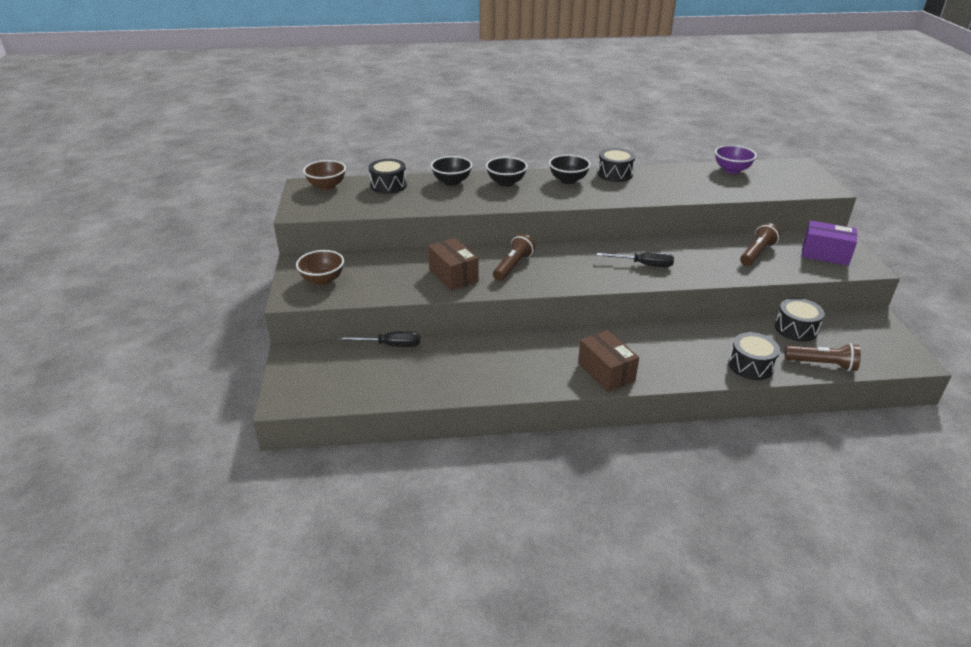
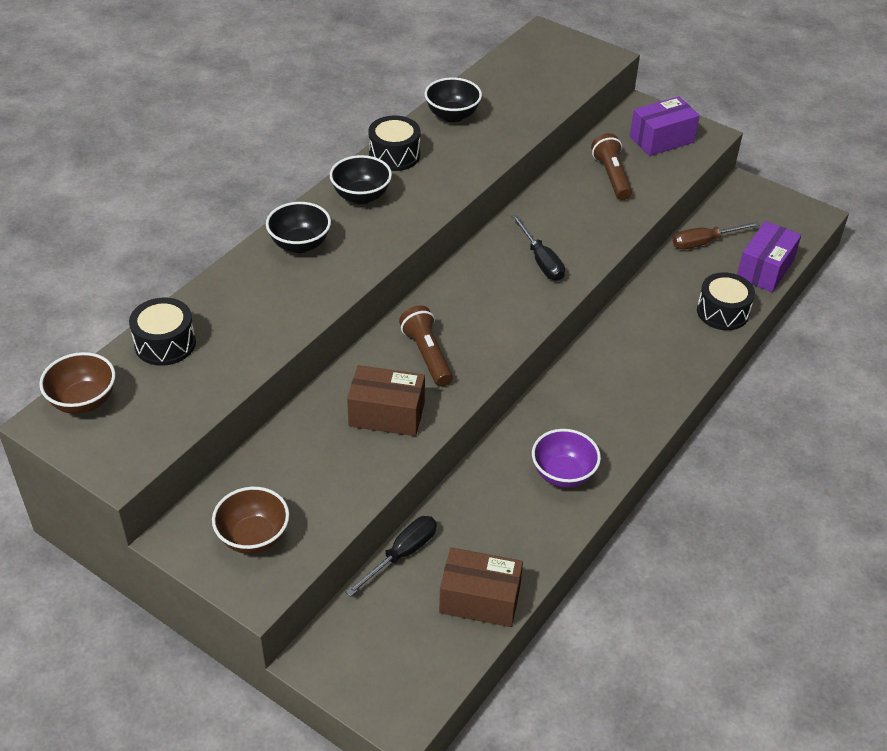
camera: 50 degrees left, 10 degrees up
black bowl [431,156,472,186] -> black bowl moved to [425,77,482,122]
brown box [578,330,639,392] -> brown box moved to [439,547,523,627]
black screwdriver [597,252,674,267] -> black screwdriver turned 105 degrees clockwise [511,215,565,281]
purple bowl [715,145,757,174] -> purple bowl moved to [532,429,601,488]
black drum [775,298,825,342] -> brown screwdriver [673,222,760,249]
brown flashlight [785,343,861,371] -> purple box [737,221,801,292]

